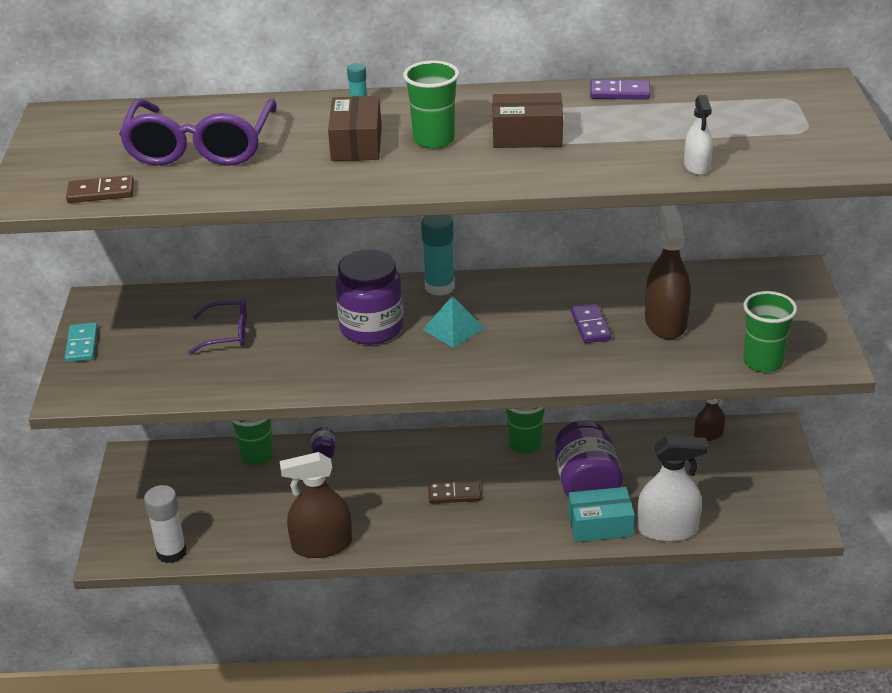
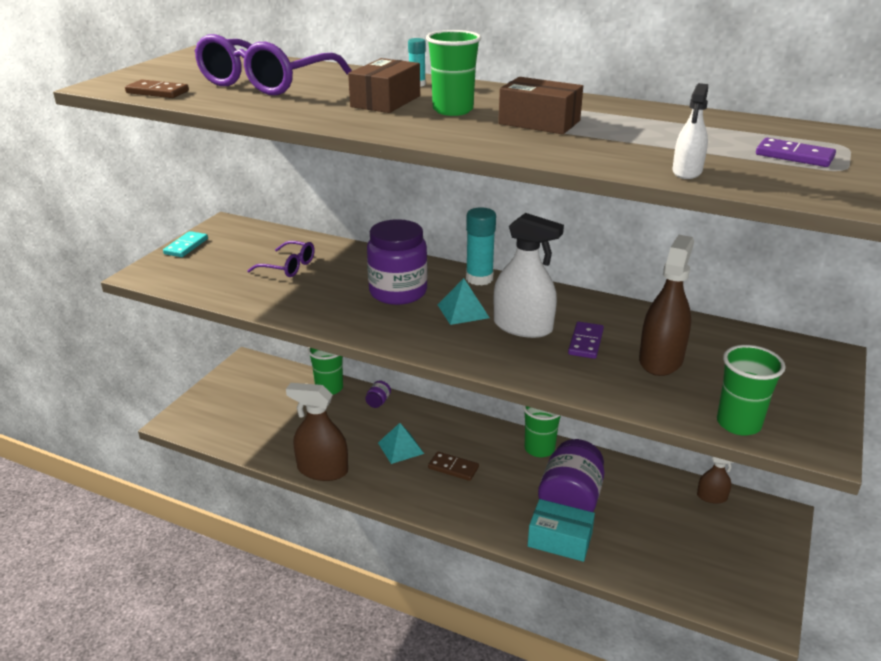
camera: 25 degrees right, 5 degrees down
white glue stick [144,485,187,563] -> none
purple domino [590,80,650,100] -> purple domino moved to [756,138,836,167]
white spray bottle [637,435,708,542] -> white spray bottle moved to [494,213,564,338]
none -> turquoise pyramid [378,423,424,464]

